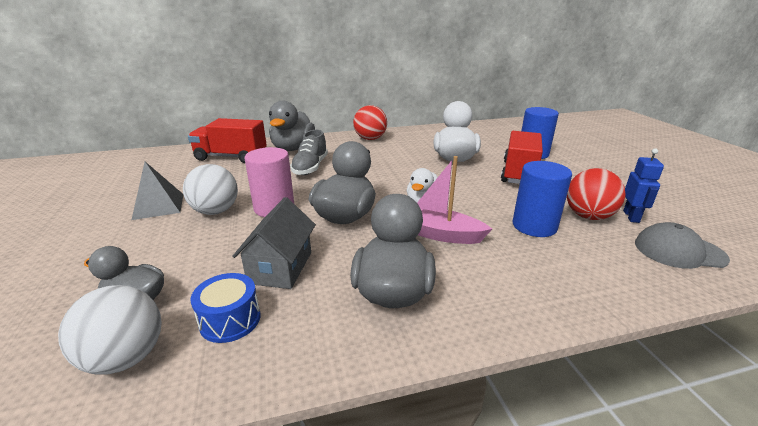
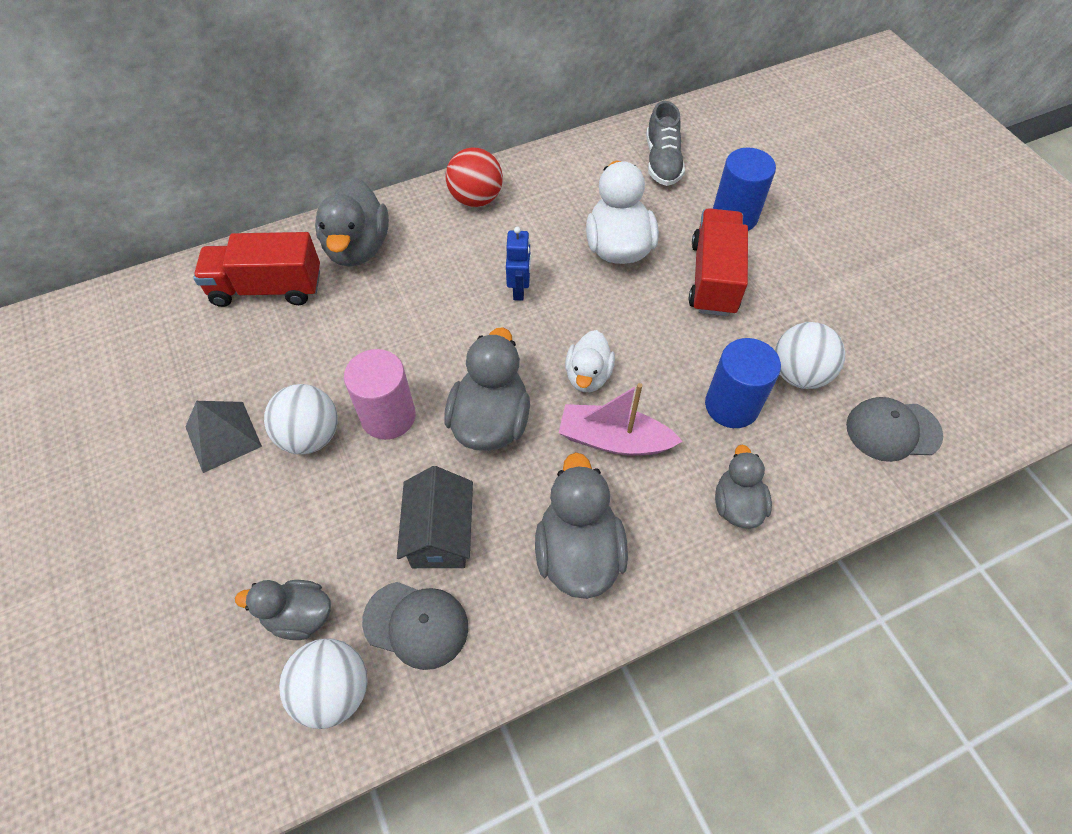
camera: 10 degrees left, 30 degrees up
blue drum [190,273,260,343] -> grey cap [362,582,468,670]
grey shoe [290,130,328,175] -> grey shoe moved to [646,101,685,186]
red ball [567,168,626,220] -> white ball [775,322,845,389]
blue robot [623,148,664,223] -> blue robot moved to [506,227,531,301]
none -> grey duck [715,445,772,529]

